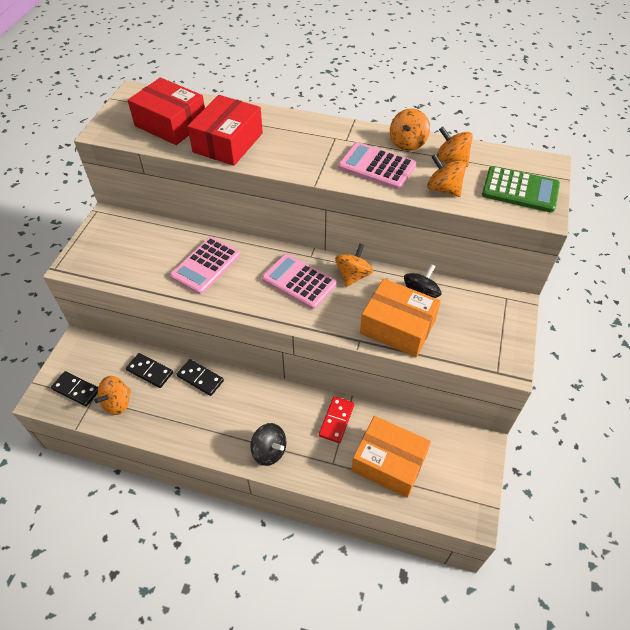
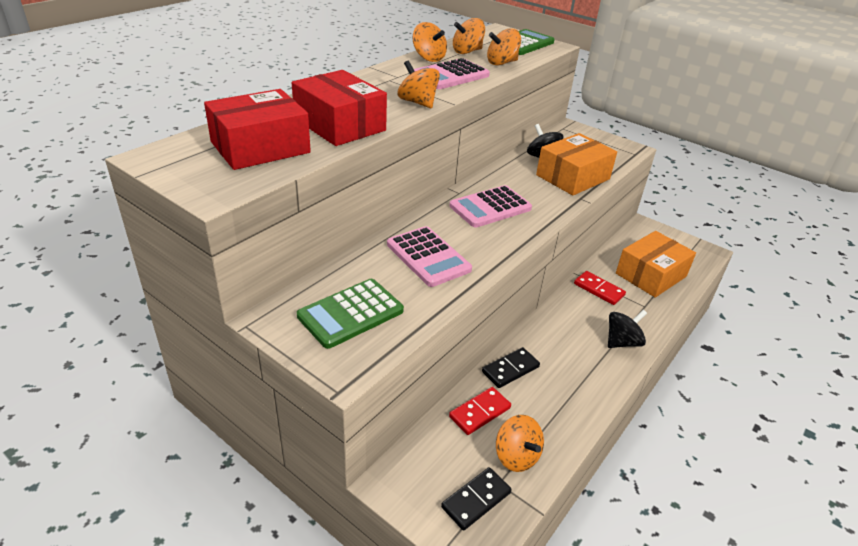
camera: 70 degrees left, 15 degrees down
black domino [126,353,173,388] -> red domino [449,387,511,435]
orange spinning top [335,243,373,287] -> orange spinning top moved to [397,61,440,108]
none -> green calculator [297,279,404,349]

